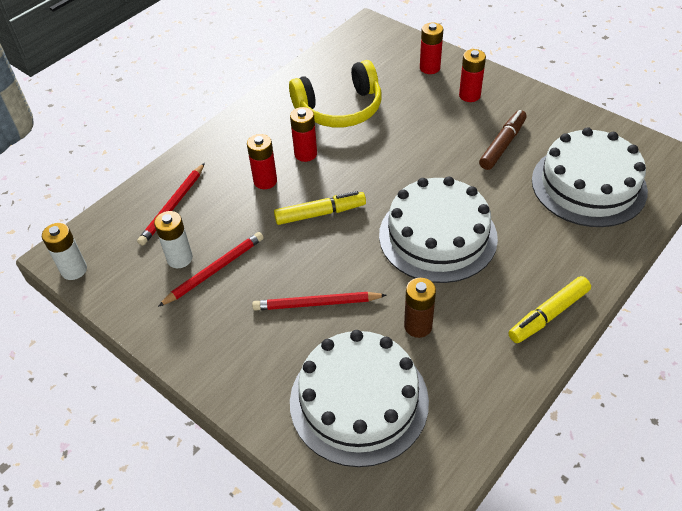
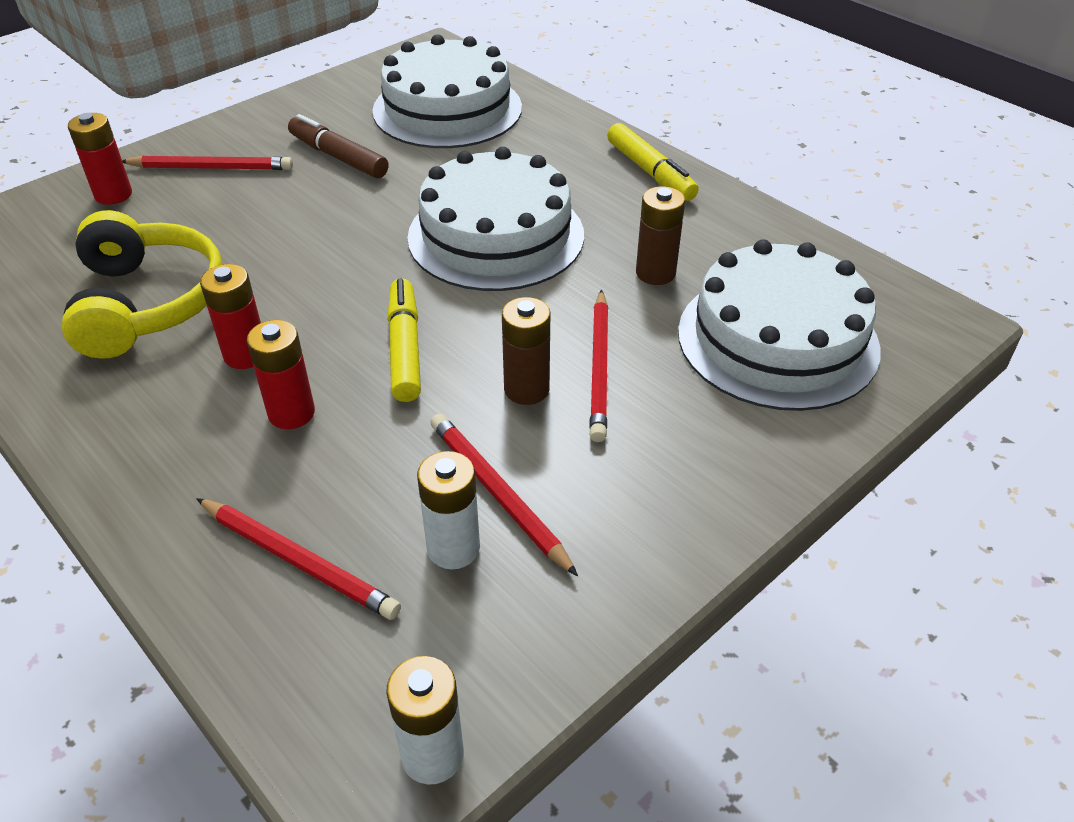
camera: 85 degrees left, 5 degrees down
red battery [459,49,486,102] -> red pencil [122,155,293,170]
none -> brown battery [502,297,550,405]

